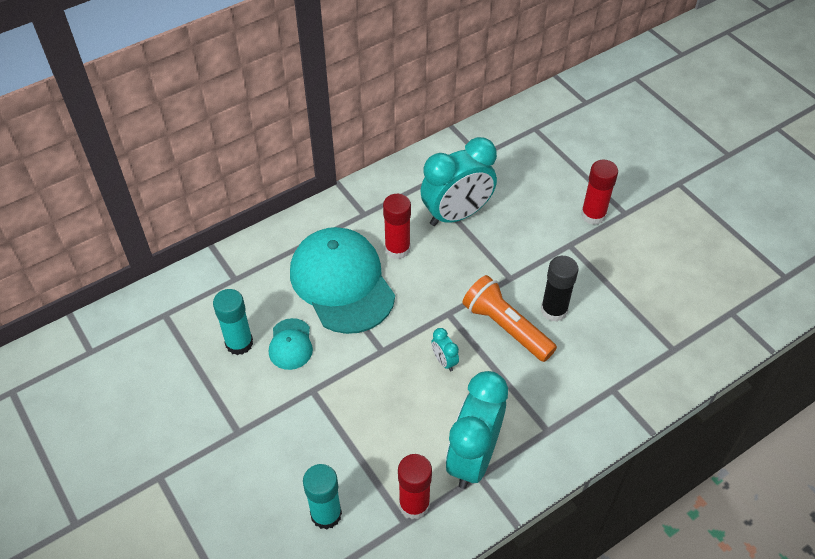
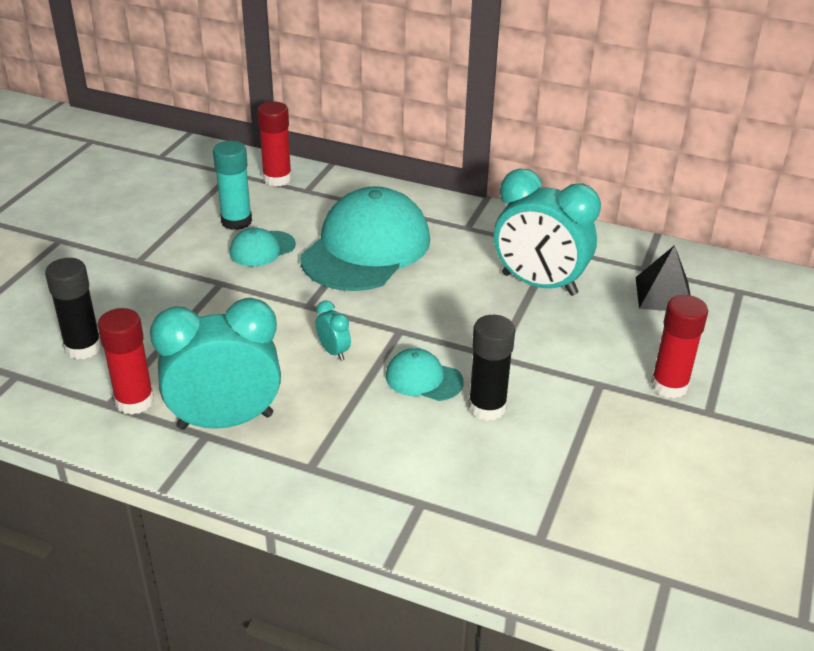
camera: 55 degrees right, 15 degrees down
turquoise glue stick [303,464,342,530] -> black glue stick [45,258,102,359]
red glue stick [383,194,411,259] -> red glue stick moved to [257,101,292,187]
turquoise clock [431,328,459,371] -> turquoise clock turned 120 degrees clockwise [316,301,351,361]
orange flashlight [462,275,557,362] -> turquoise cap [386,348,464,401]
none -> black pyramid [635,245,691,311]

